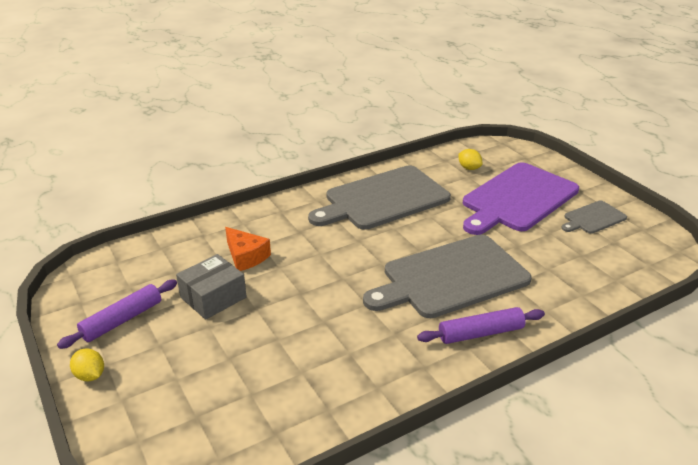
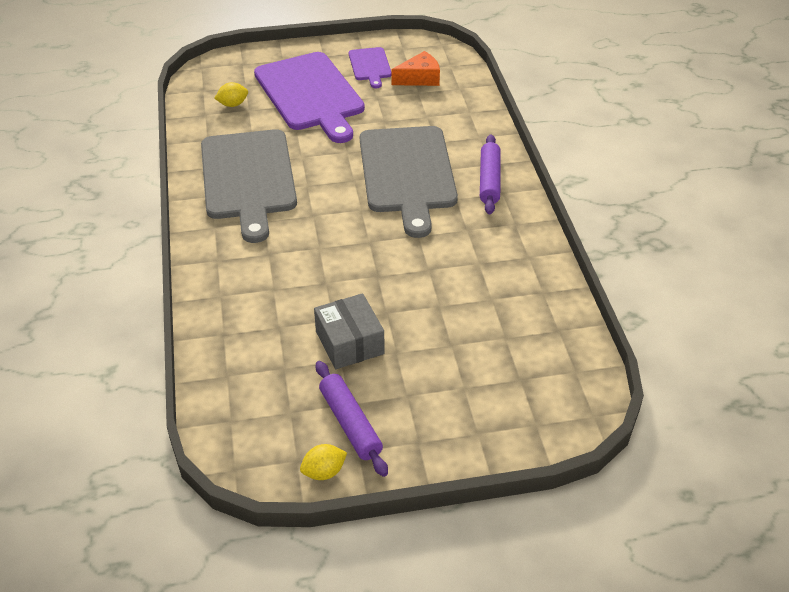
camera: 70 degrees left, 10 degrees up
yellow lemon [70,348,104,381] -> yellow lemon moved to [300,444,347,480]
orange cheese [225,227,271,271] -> orange cheese moved to [391,51,440,86]
grey cutting board [561,201,627,234] -> purple cutting board [349,47,391,88]

